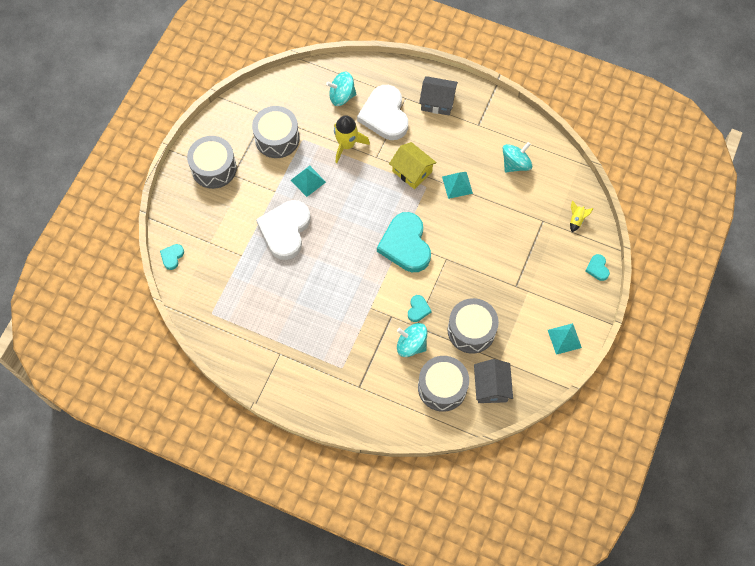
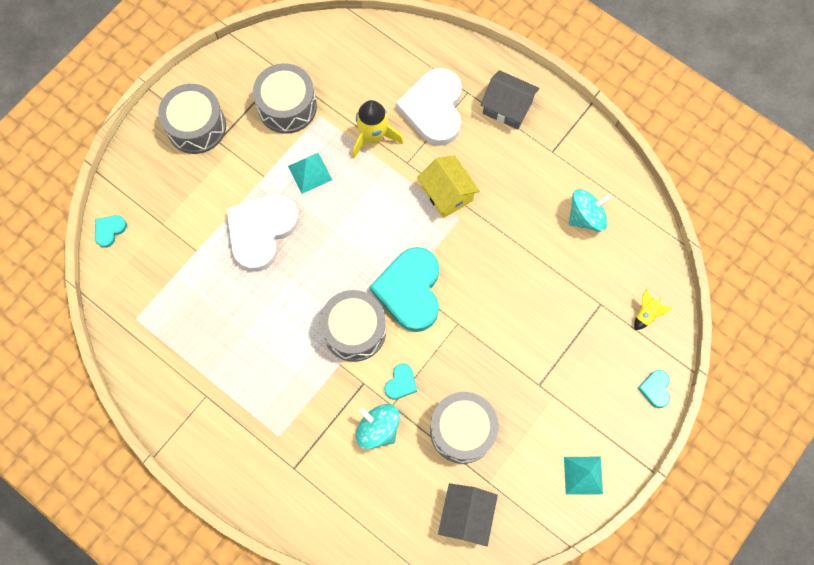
camera: 15 degrees right, 5 degrees up
turquoise spinning top [326,72,356,106] -> none
grey drum [418,356,469,412] -> grey drum moved to [320,290,386,362]
turquoise pyramid [442,172,473,199] -> none

